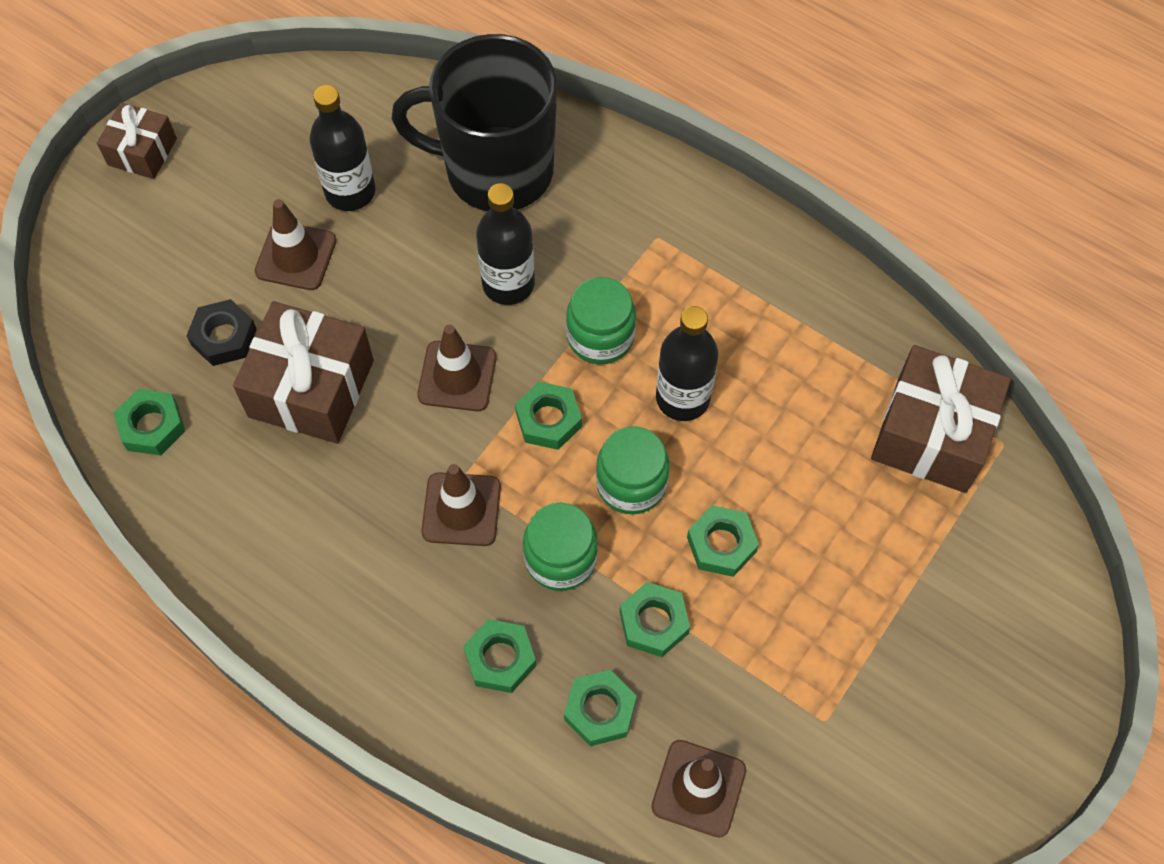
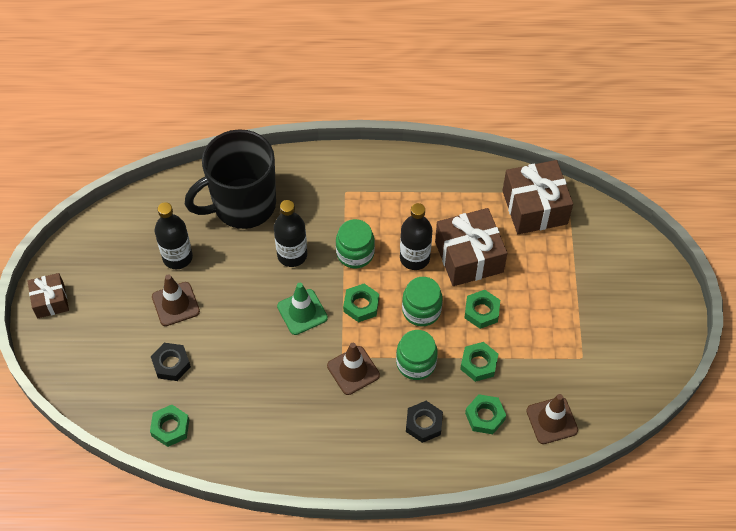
camera: 35 degrees left, 5 degrees down
brown gift [233,301,374,444] -> brown gift moved to [435,208,507,286]
brown traffic cone [417,325,497,411] -> green traffic cone [277,283,328,335]
green nut [463,619,536,693] -> black nut [406,401,443,443]

